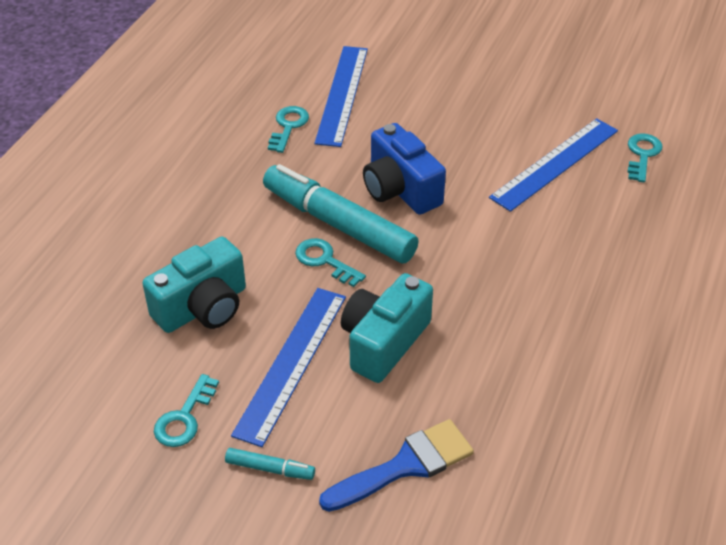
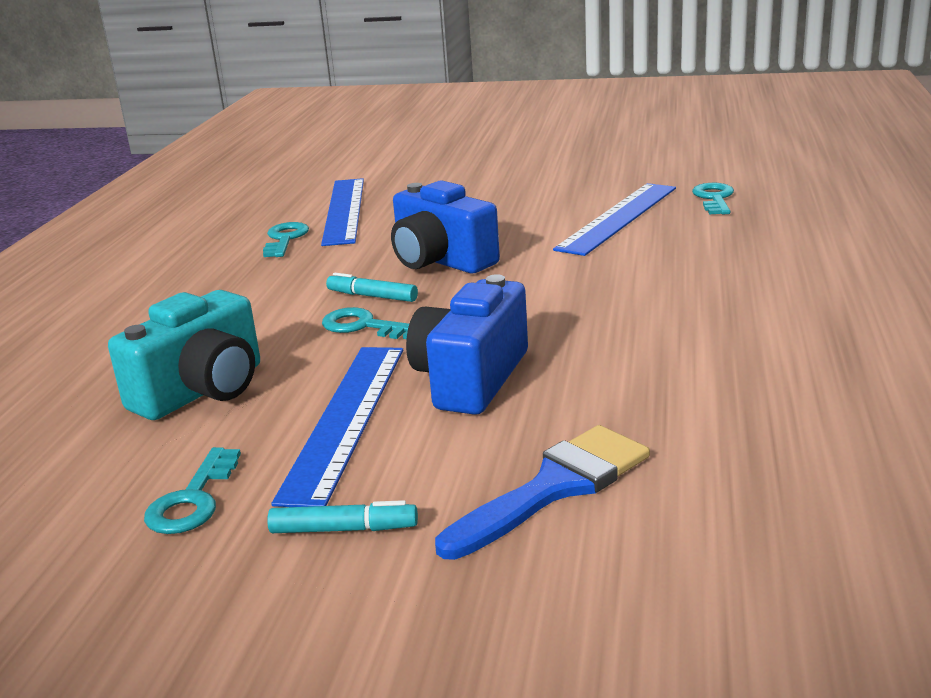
camera: 10 degrees left, 20 degrees down
turquoise marker [263,164,419,264] -> turquoise marker [326,273,418,302], size x0.42
turquoise camera [341,273,433,383] -> blue camera [406,274,528,415]

